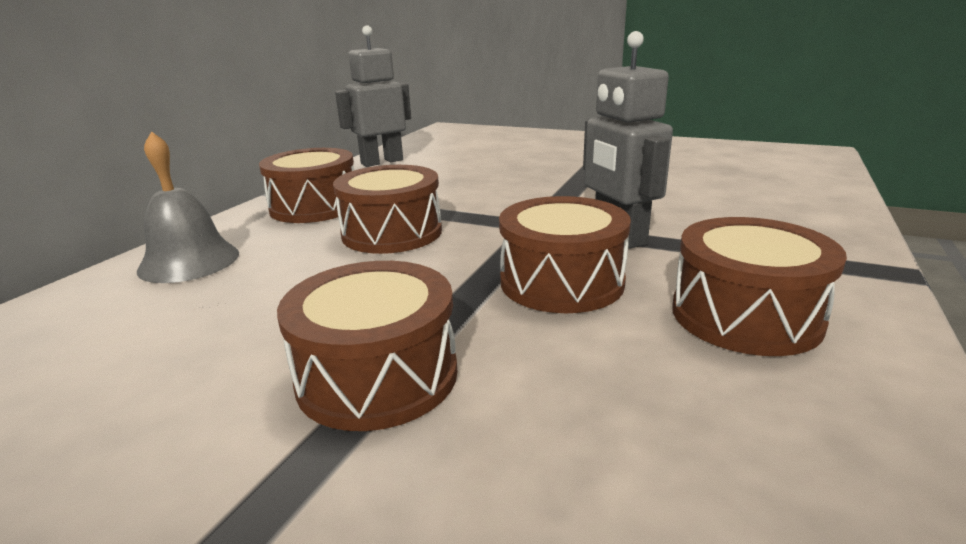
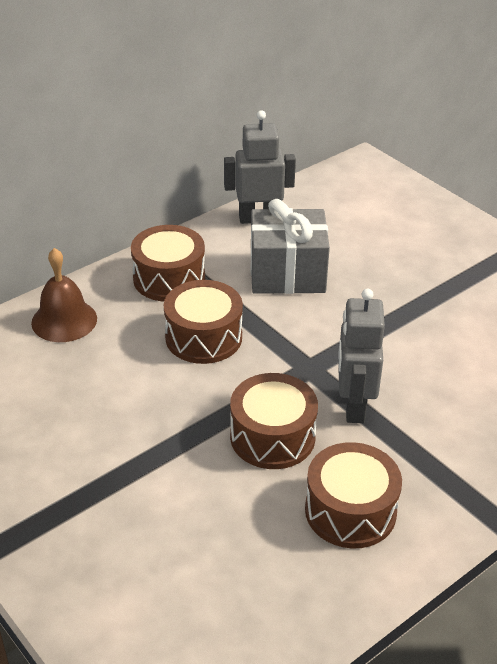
camera: 25 degrees right, 15 degrees up
grey bell [137,131,239,283] -> brown bell [31,248,97,342]
brown drum [277,261,458,431] -> none
none -> grey gift [251,199,330,294]

